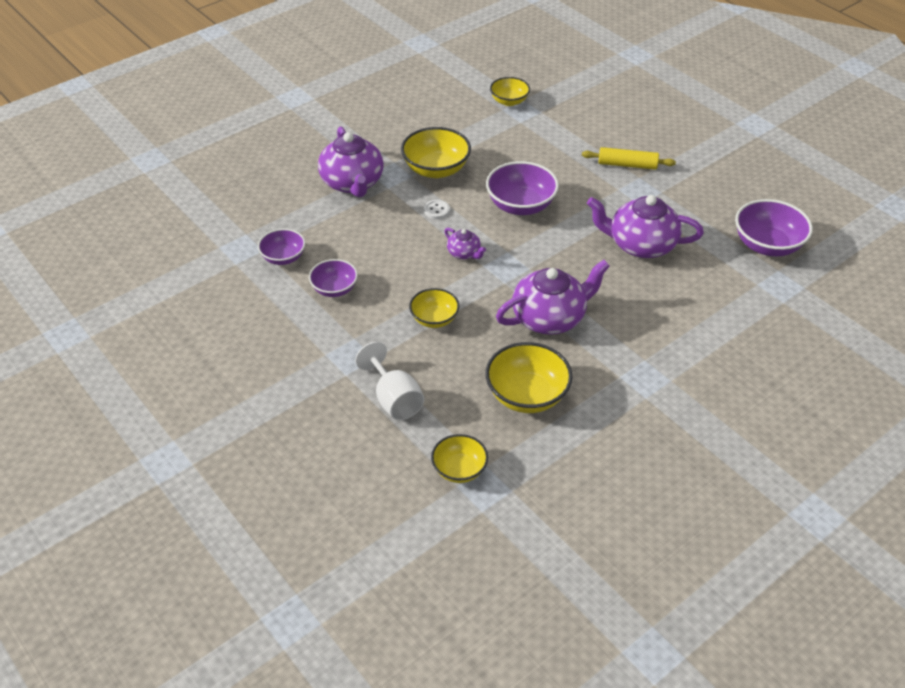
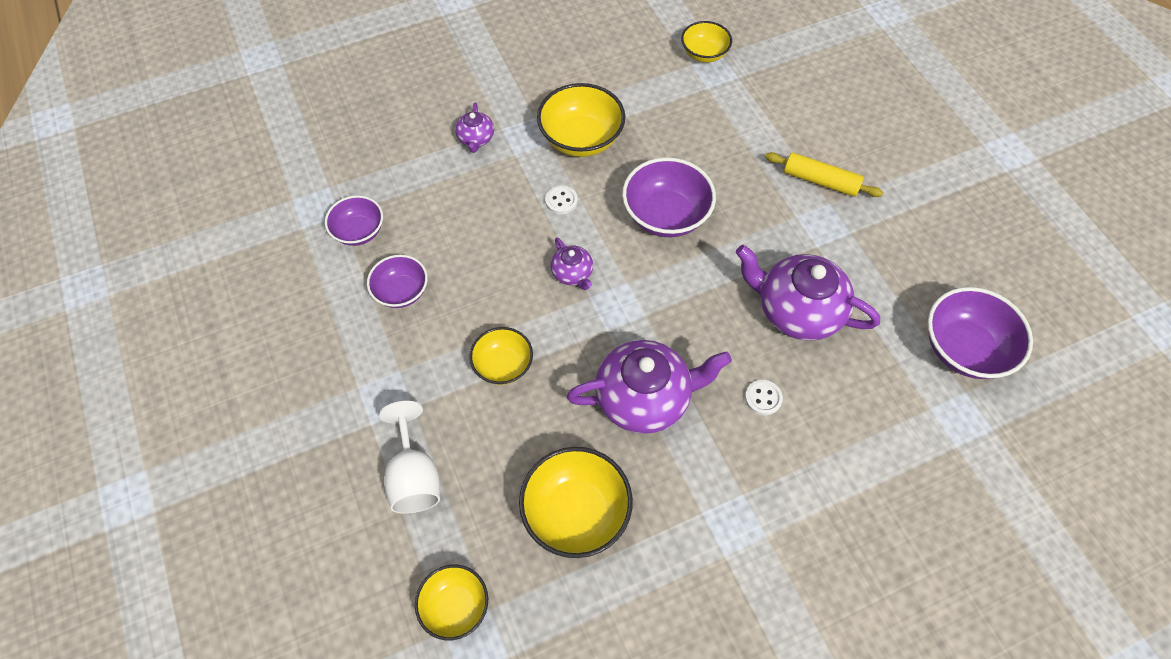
camera: 15 degrees right, 15 degrees up
purple teapot [318,127,384,197] -> purple teapot [455,103,494,153], size x0.49
none -> white button [745,380,783,415]

